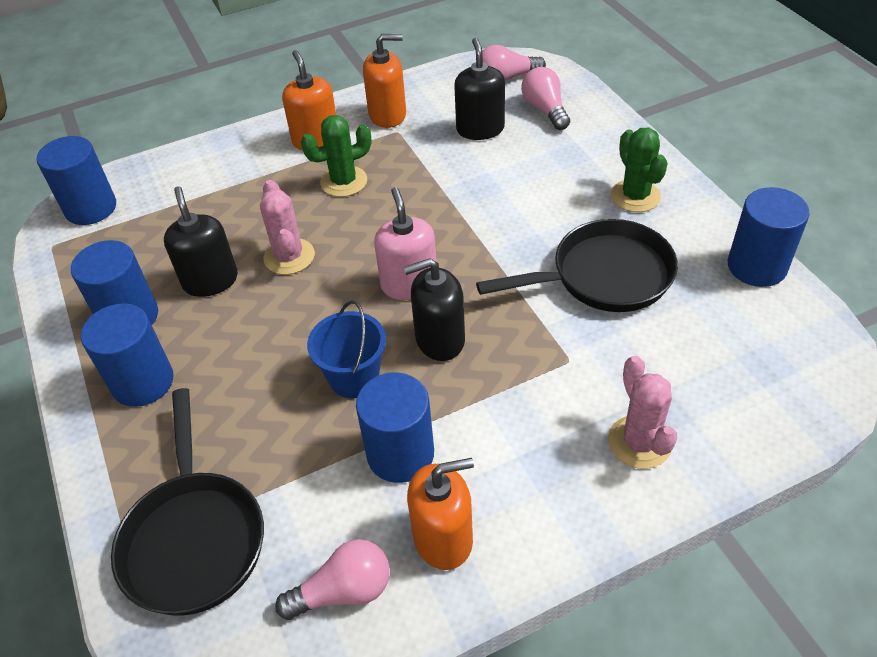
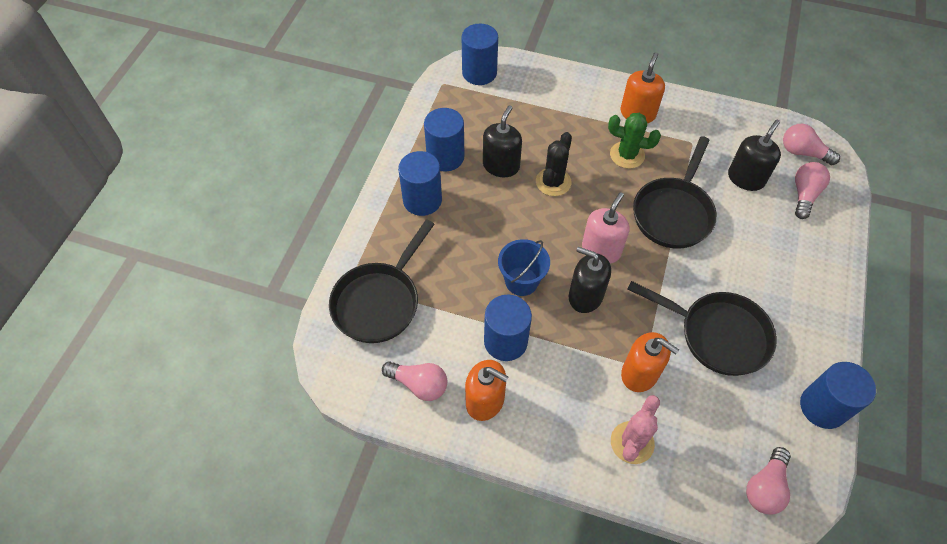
camera: 40 degrees right, 10 degrees up
pink cactus [260,180,315,275] -> black cactus [536,132,572,196]
orange soap dispenser [363,34,406,128] -> orange soap dispenser moved to [621,332,679,392]
green cactus [611,128,668,212] -> none
none -> black pan [633,136,717,249]
none -> pink light bulb [746,447,791,514]

